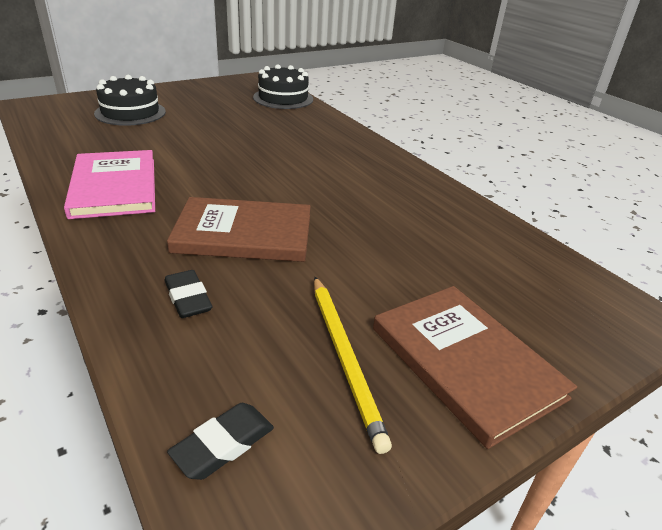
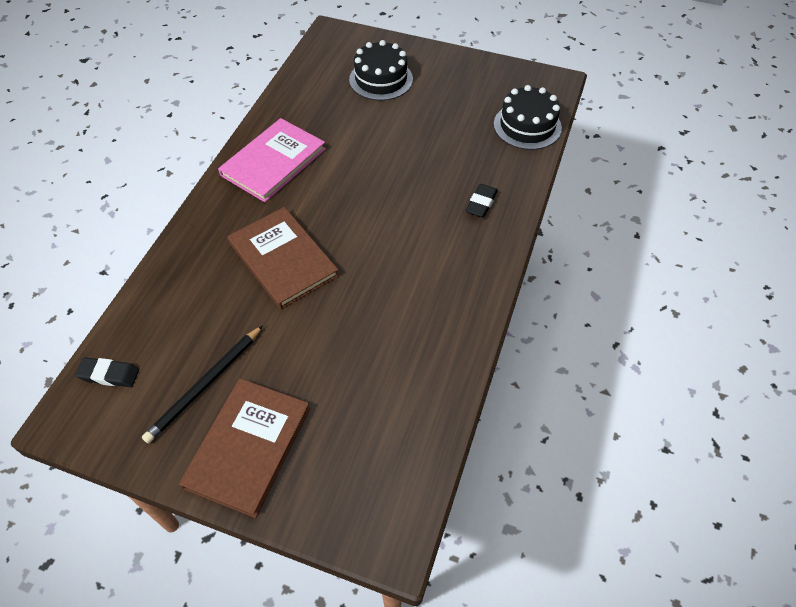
camera: 55 degrees right, 20 degrees up
black eraser [165,270,212,318] -> black eraser moved to [465,184,498,217]
yellow pencil [314,277,392,454] -> black pencil [142,325,263,444]

